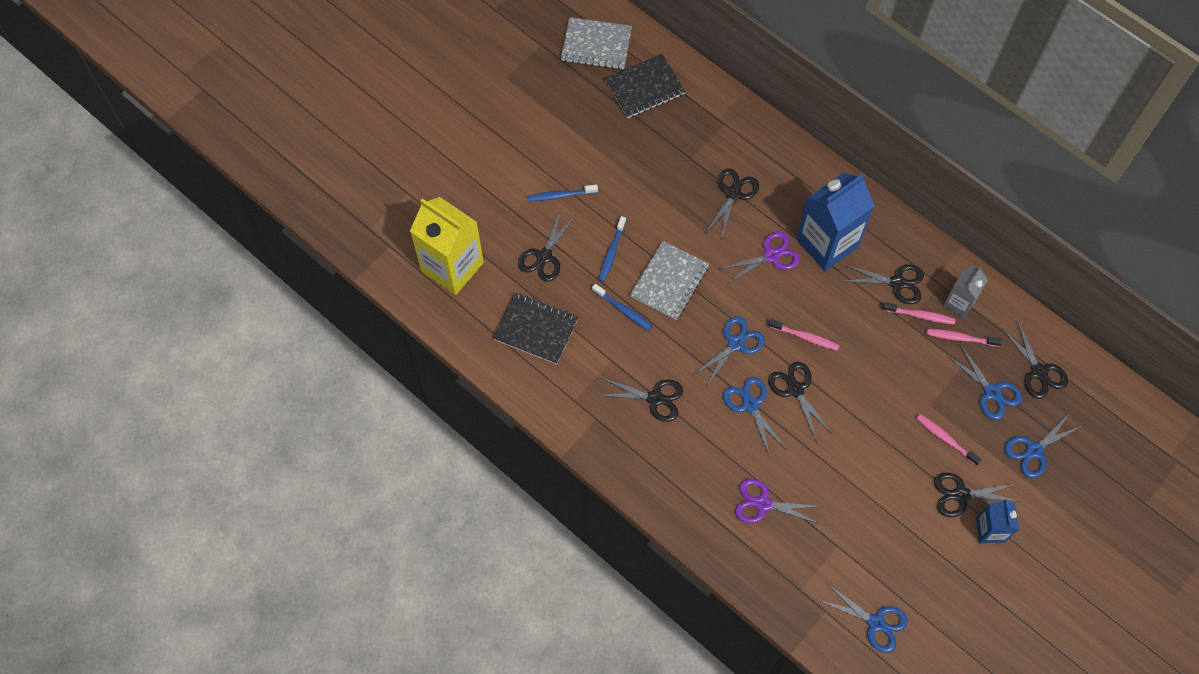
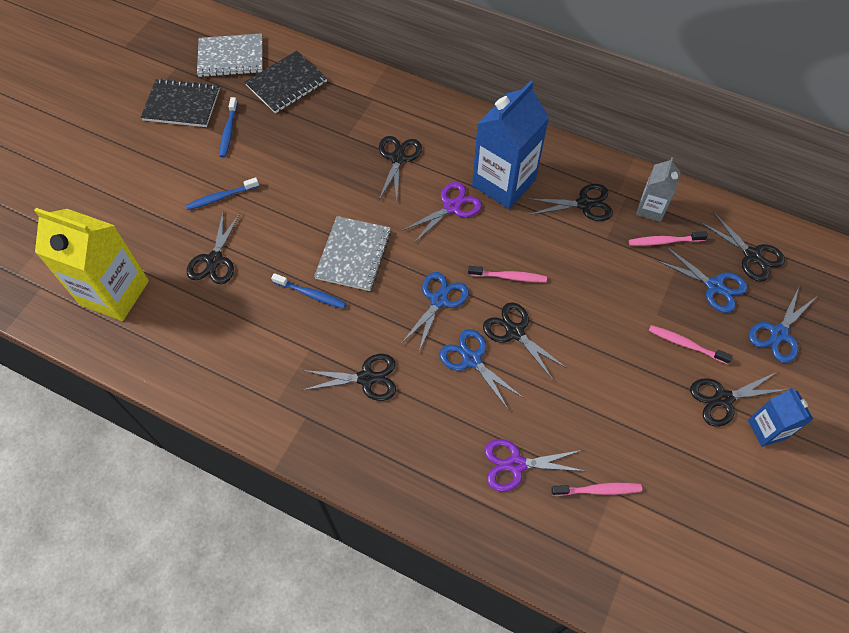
camera: 15 degrees left, 5 degrees down
black notebook [493,293,578,364] -> black notebook moved to [141,78,220,127]
blue toothbrush [599,216,626,282] -> blue toothbrush moved to [220,97,238,158]
blue scissors [818,584,908,653] -> none
pink toothbrush [882,302,955,324] -> pink toothbrush moved to [551,483,642,496]

